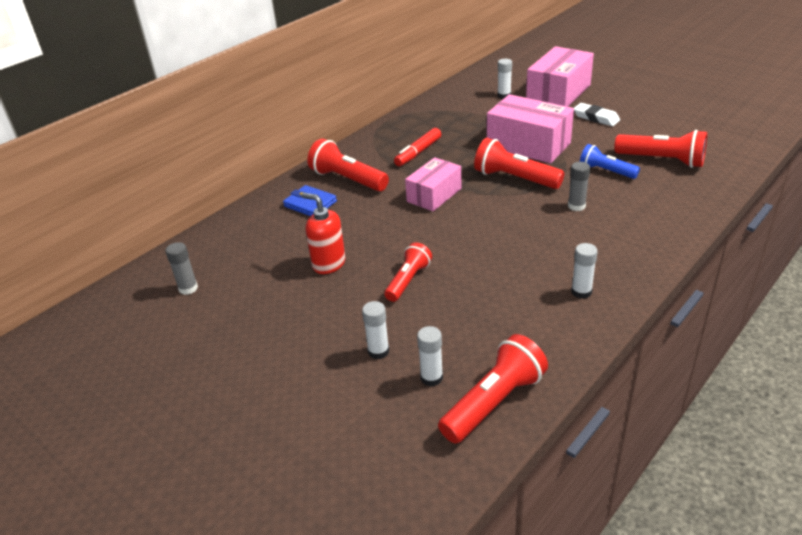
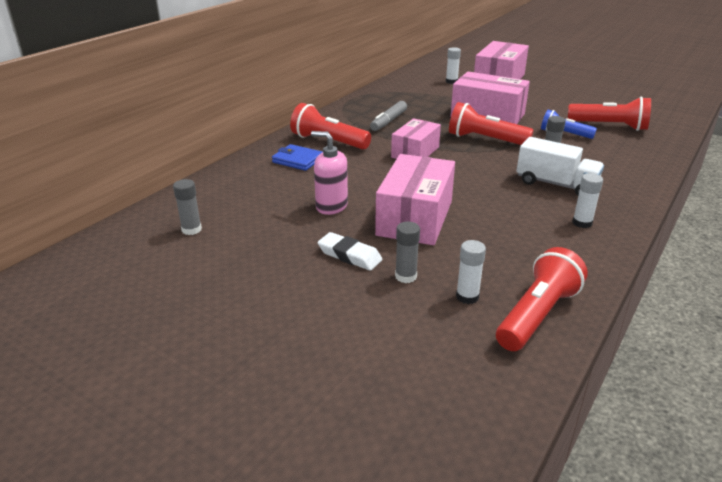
camera: 10 degrees left, 5 degrees down
red soap dispenser [302,193,345,274] -> pink soap dispenser [311,131,348,215]
white glue stick [362,301,389,359] -> grey glue stick [395,222,420,283]
red flashlight [384,242,432,302] -> pink box [375,154,455,245]
red marker [394,128,441,166] -> grey marker [370,101,407,131]
white eraser [574,103,620,126] -> white eraser moved to [318,232,383,271]
none -> white truck [516,137,604,196]

